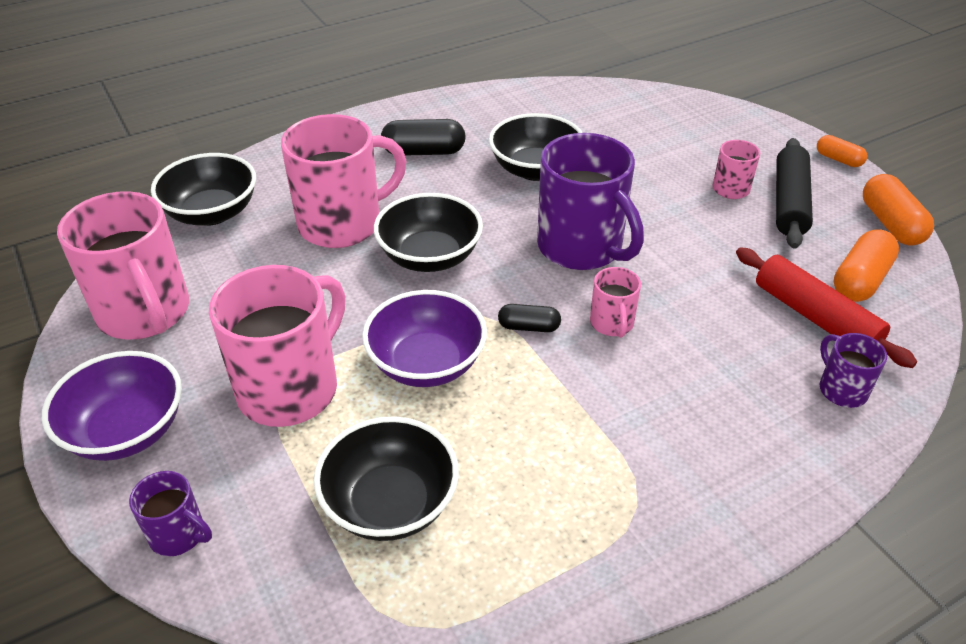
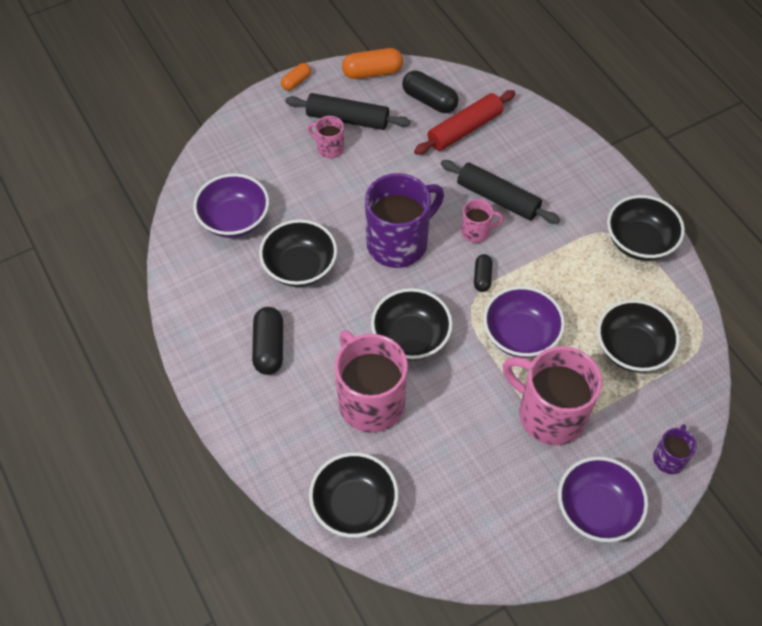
camera: 90 degrees left, 15 degrees up
pink mug [57,191,189,340] -> none
purple mug [820,333,887,408] -> none
orange capsule [834,229,899,302] -> black capsule [402,71,459,113]
none -> purple bowl [193,173,269,238]
none -> black rolling pin [441,160,560,224]
none -> black bowl [607,195,685,261]

